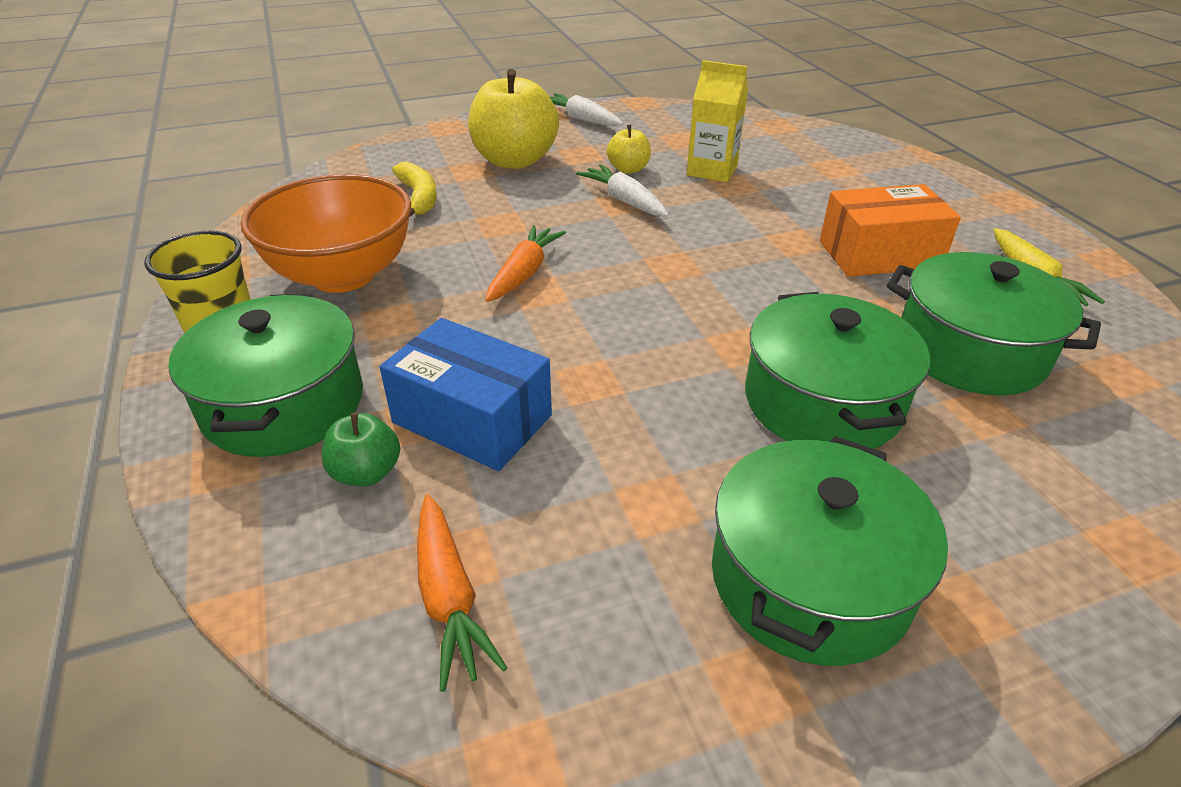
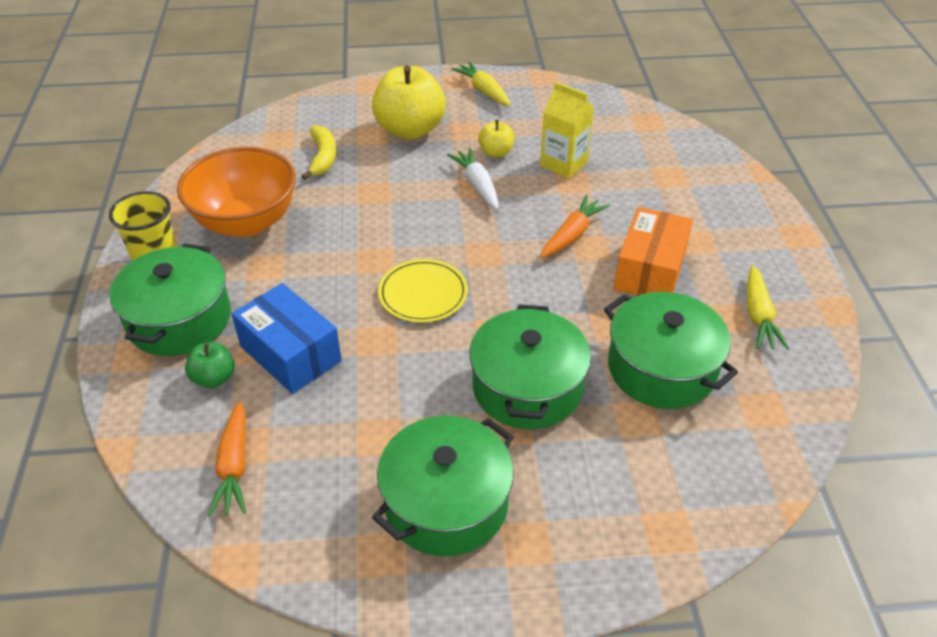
camera: 15 degrees right, 5 degrees up
orange carrot [486,225,566,302] -> orange carrot moved to [541,195,610,257]
white carrot [549,93,623,126] -> yellow carrot [451,62,511,106]
orange box [820,184,961,277] -> orange box turned 75 degrees counterclockwise [614,207,693,296]
none -> yellow plate [378,259,468,322]

